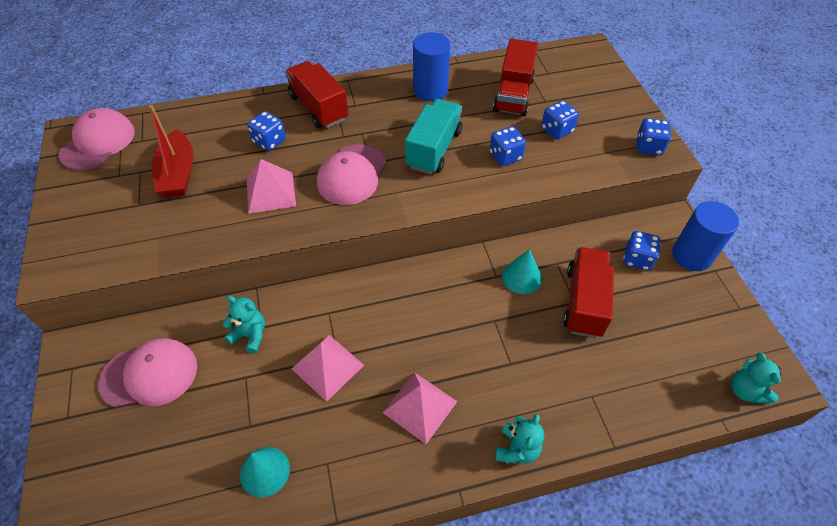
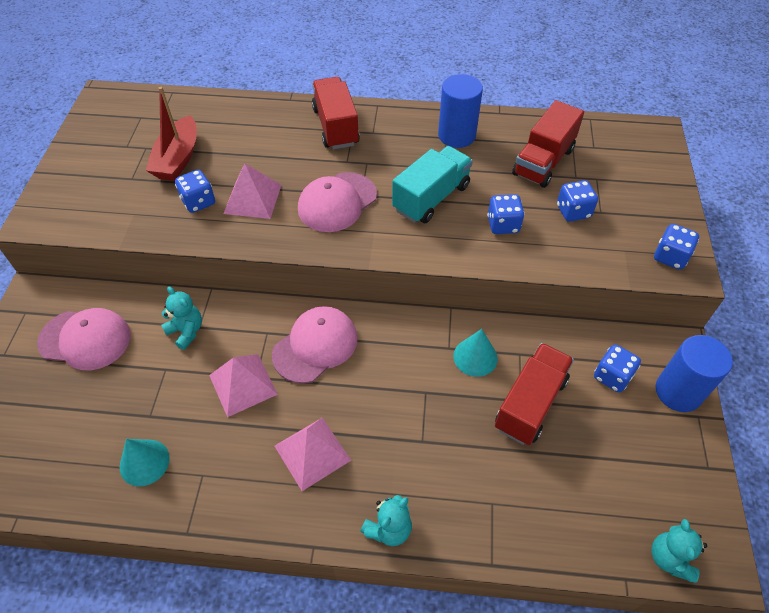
camera: 20 degrees right, 0 degrees up
pink cap [59,108,135,170] -> pink cap moved to [272,306,358,383]
blue dice [247,111,286,151] -> blue dice moved to [175,170,215,213]

